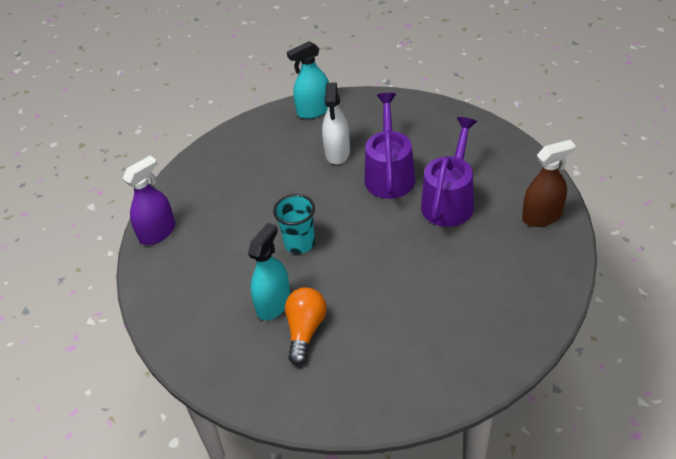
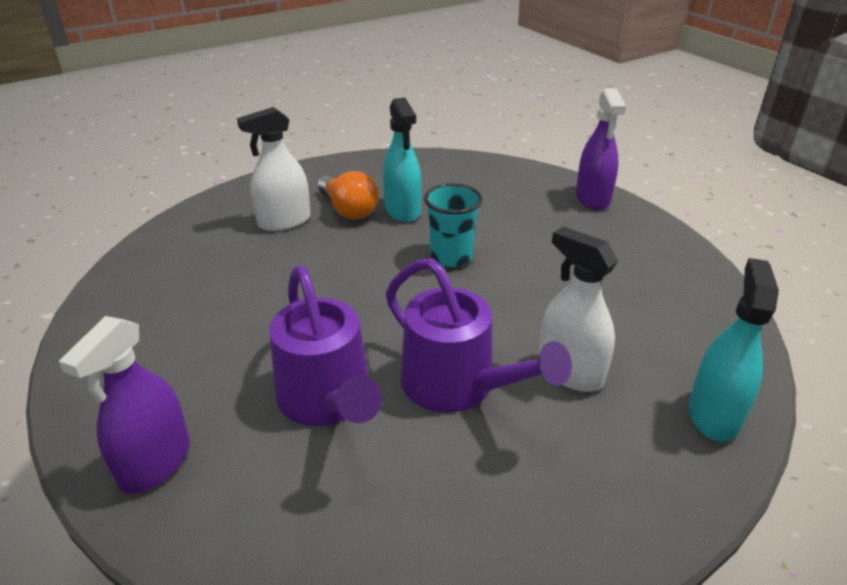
camera: 130 degrees right, 10 degrees down
brown spray bottle [522,140,576,227] -> purple spray bottle [59,316,190,494]
none -> white spray bottle [237,107,310,231]

